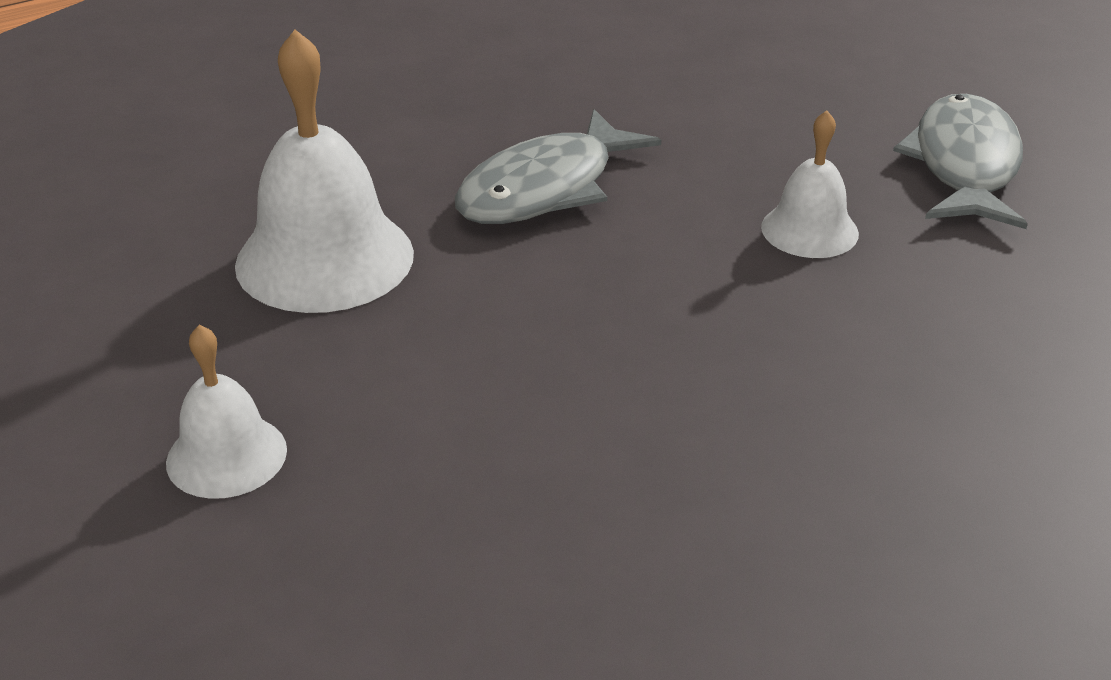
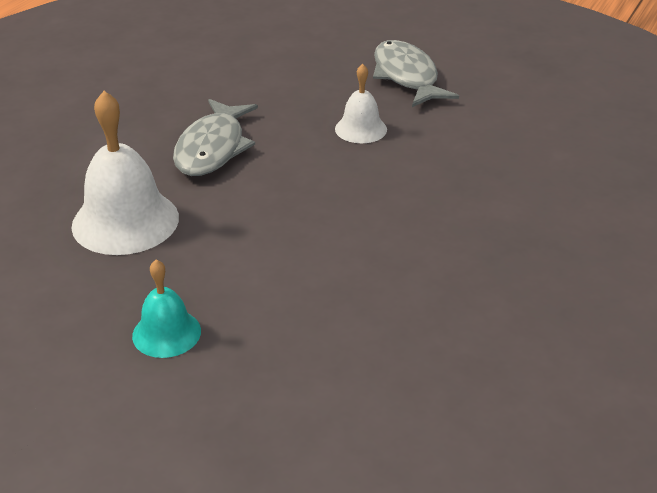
camera: 30 degrees left, 0 degrees up
white bell [166,325,287,499] -> turquoise bell [132,260,201,358]

